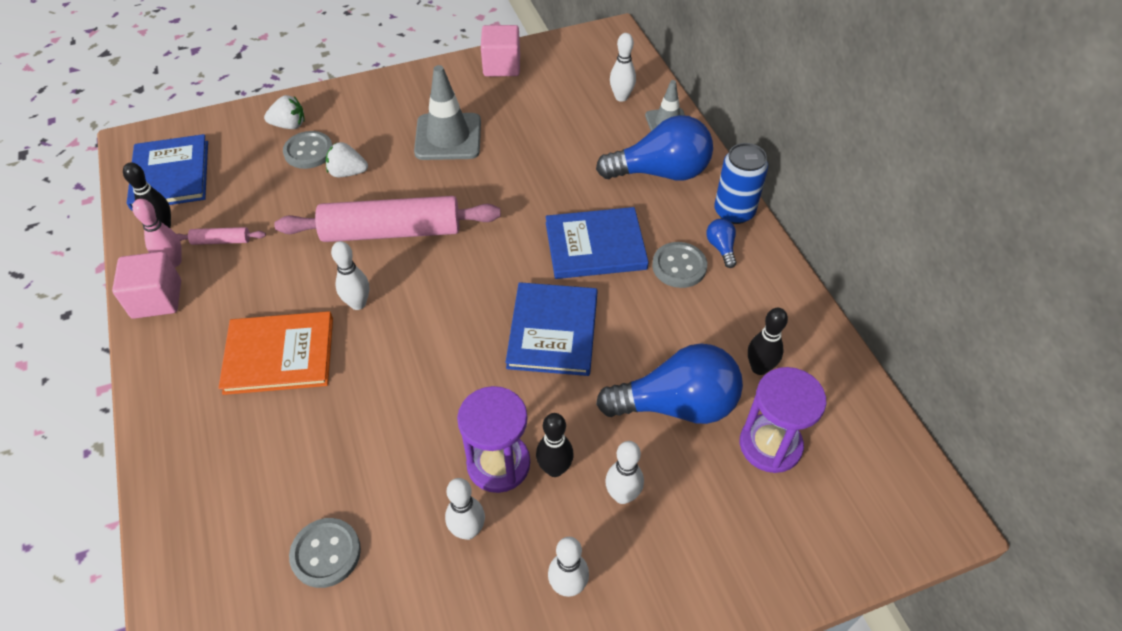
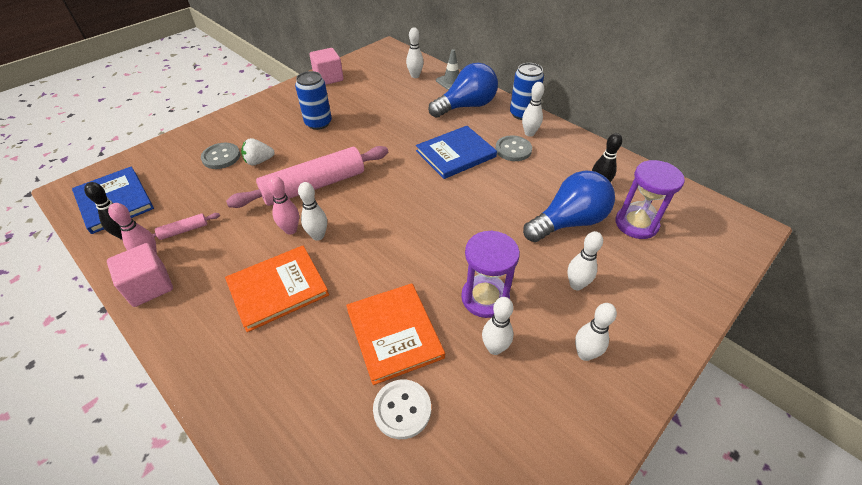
camera: 25 degrees left, 5 degrees down
white strawberry [264,95,305,129] -> none
grey button [289,518,361,588] -> white button [373,380,431,439]
grey traffic cone [414,65,481,160] -> blue can [295,71,332,130]
blue book [505,282,598,376] -> none
black bowling pin [536,413,574,477] -> none
blue light bulb [706,218,736,268] -> white bowling pin [522,82,544,137]
none -> pink bowling pin [268,176,299,235]
none -> orange book [346,283,445,385]

